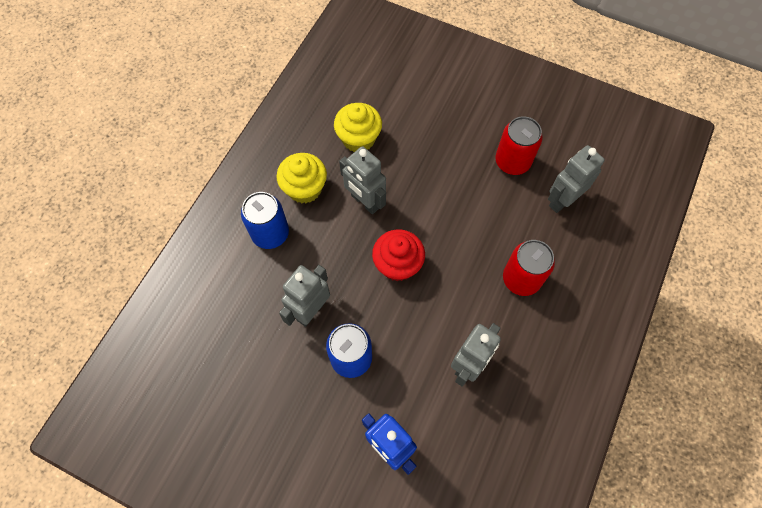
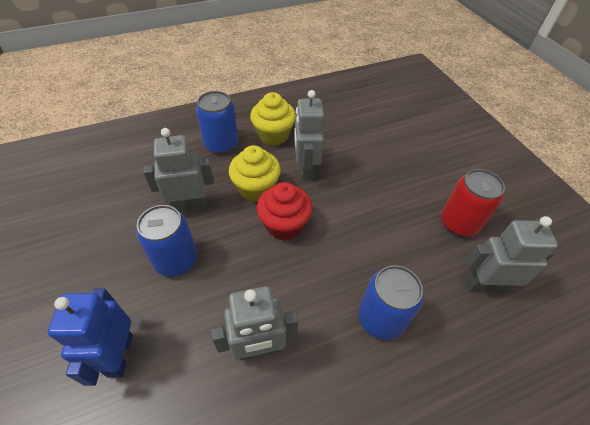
camera: 40 degrees right, 15 degrees down
yellow cupcake [334,103,382,152] -> yellow cupcake moved to [229,145,281,202]
red can [503,240,555,296] -> blue can [358,265,424,340]

